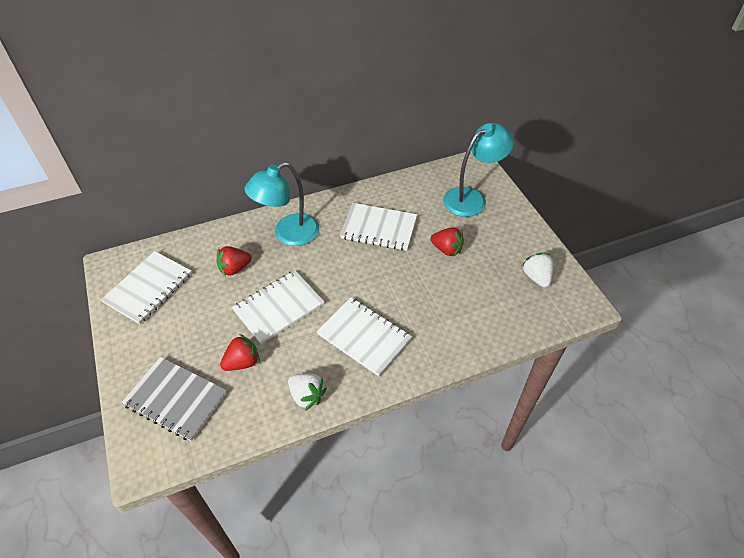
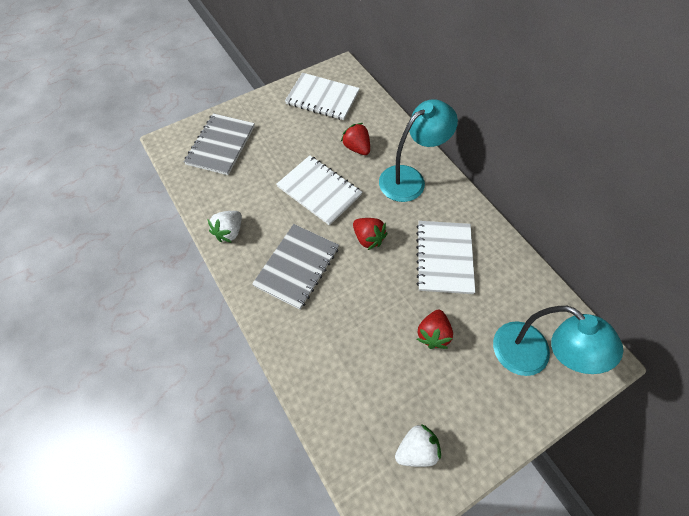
camera: 80 degrees right, 10 degrees up
red strawberry [220,334,260,371] -> red strawberry moved to [353,218,387,250]
turquoise lamp [245,162,319,246] -> turquoise lamp turned 105 degrees clockwise [379,99,458,202]
white notebook [317,297,412,376] -> grey notebook [252,224,339,310]

